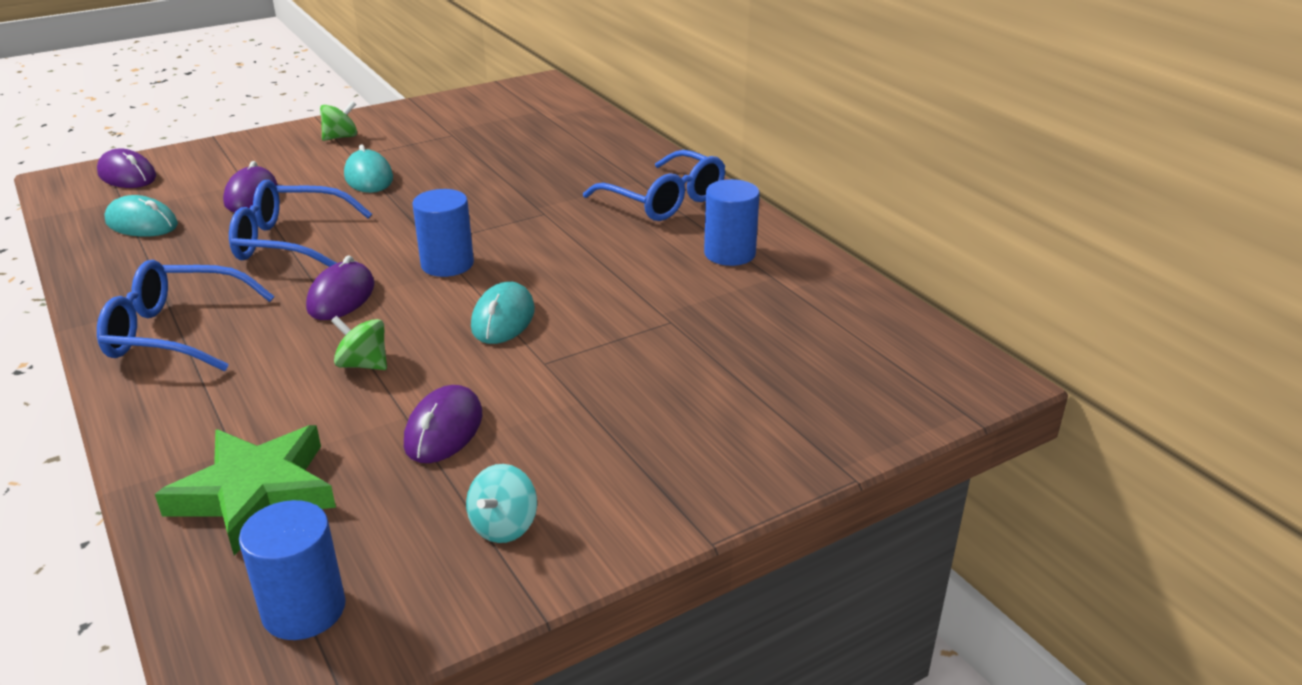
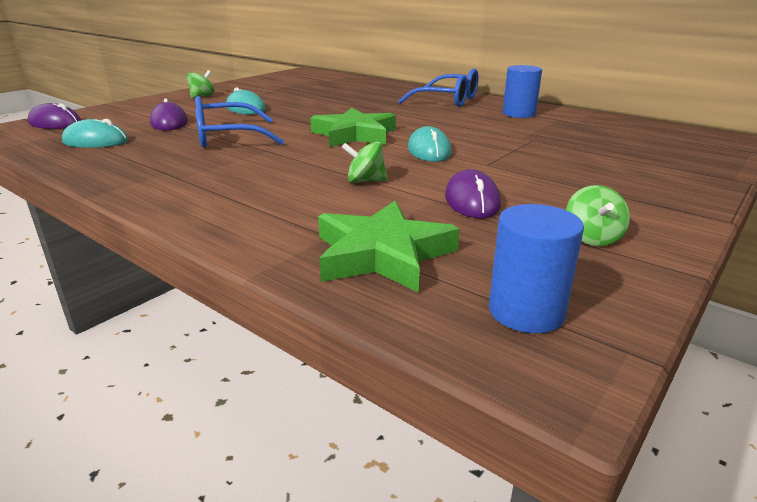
camera: 20 degrees left, 5 degrees down
blue glasses [97,260,274,371] -> none
purple mouse [306,255,374,320] -> none
blue cylinder [412,189,474,277] -> green star [310,107,396,147]
turquoise spinning top [466,464,537,543] -> green spinning top [566,185,630,246]

